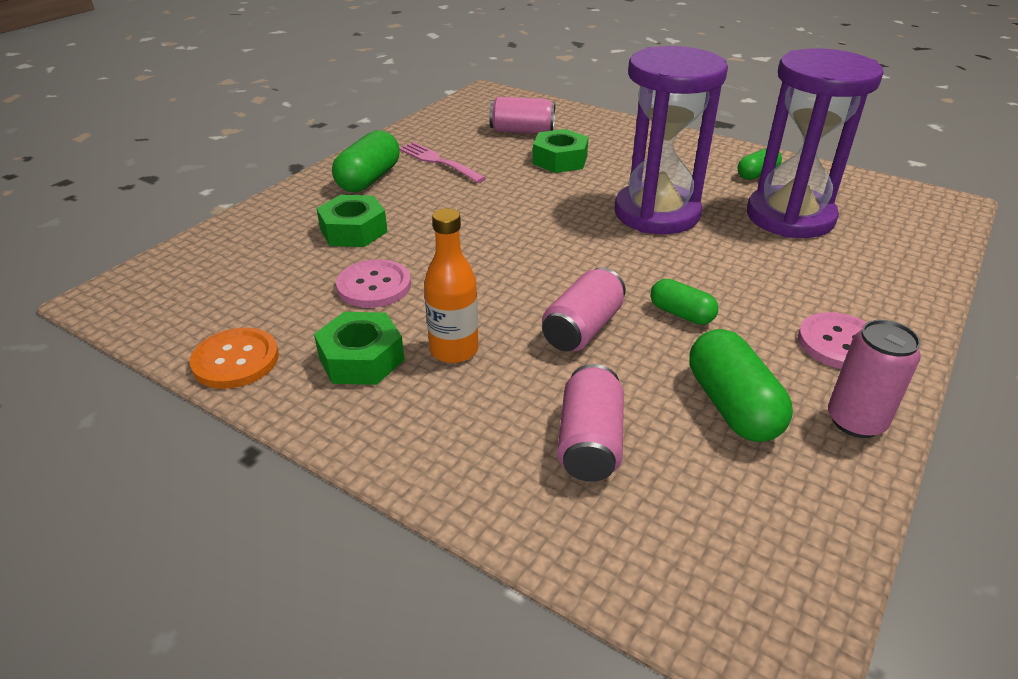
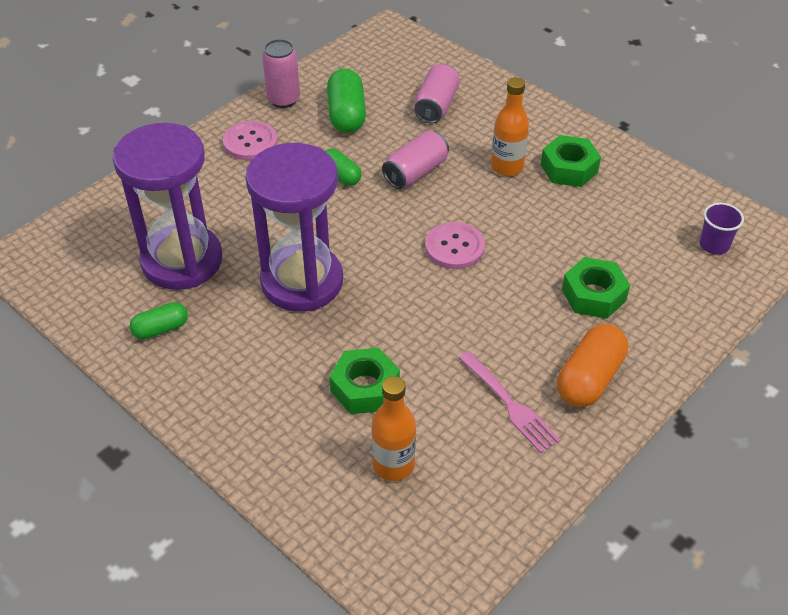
camera: 170 degrees left, 10 degrees up
orange button [190,328,279,389] -> none
green capsule [332,130,400,192] -> orange capsule [557,324,628,407]
pink button [336,259,411,308] -> pink button moved to [425,222,485,269]
pink can [489,97,555,134] -> orange bottle [371,376,416,481]
none -> purple cup [700,203,744,255]

